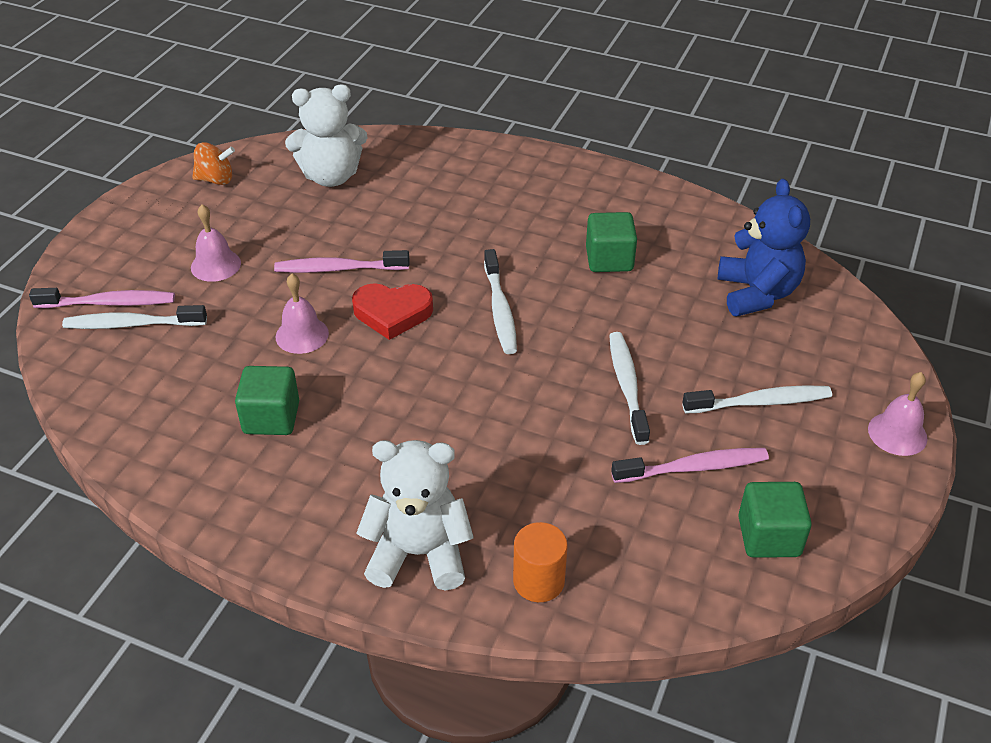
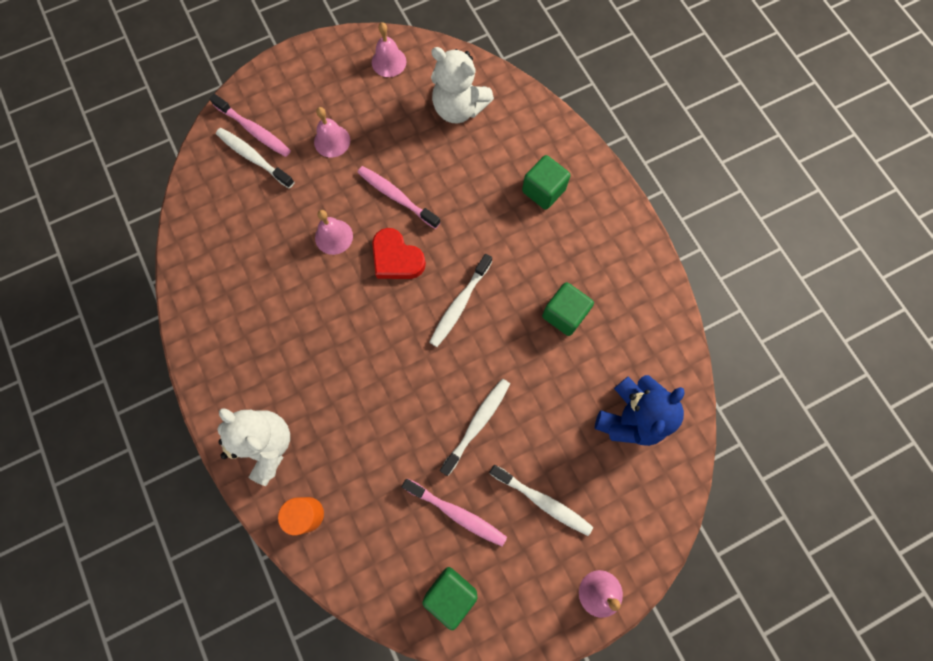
camera: 40 degrees right, 30 degrees up
orange spinning top [192,142,235,185] -> pink bell [372,22,407,77]
green cube [235,366,299,435] -> green cube moved to [522,155,570,210]

